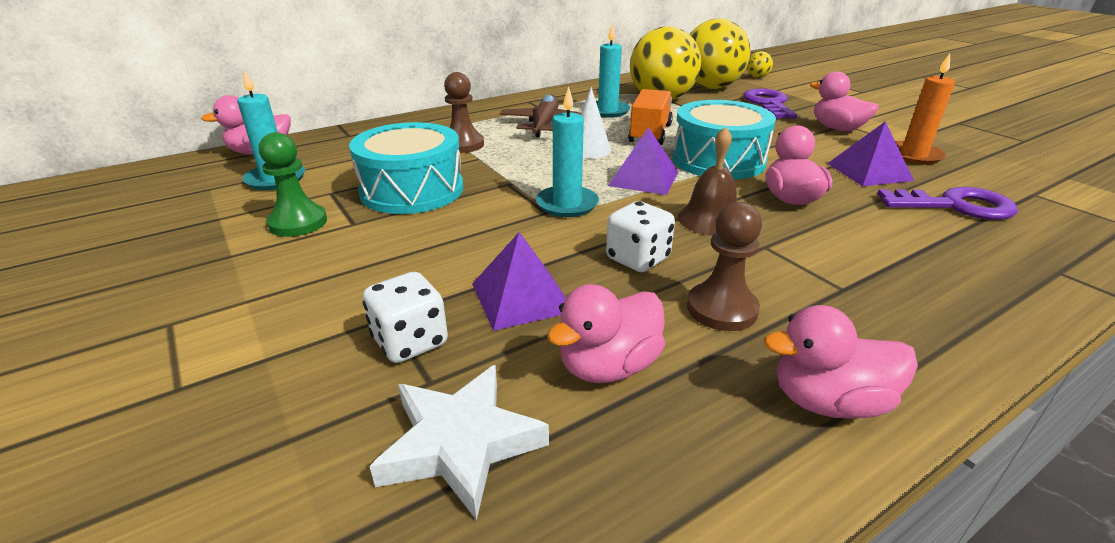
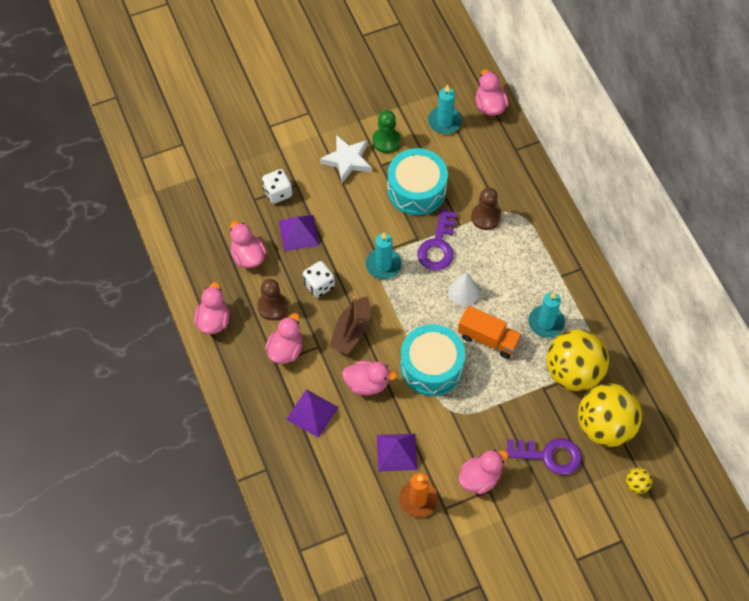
camera: 100 degrees right, 30 degrees up
white star [370,365,549,520] -> white star moved to [320,135,372,183]
brown plane [500,95,581,137] -> none
purple pyramid [608,127,678,195] -> purple pyramid moved to [286,389,339,438]
brown bell [677,127,737,236] -> brown boat [329,296,370,355]
purple key [877,187,1018,220] -> purple key moved to [417,209,457,270]
none -> pink duck [265,313,302,364]

